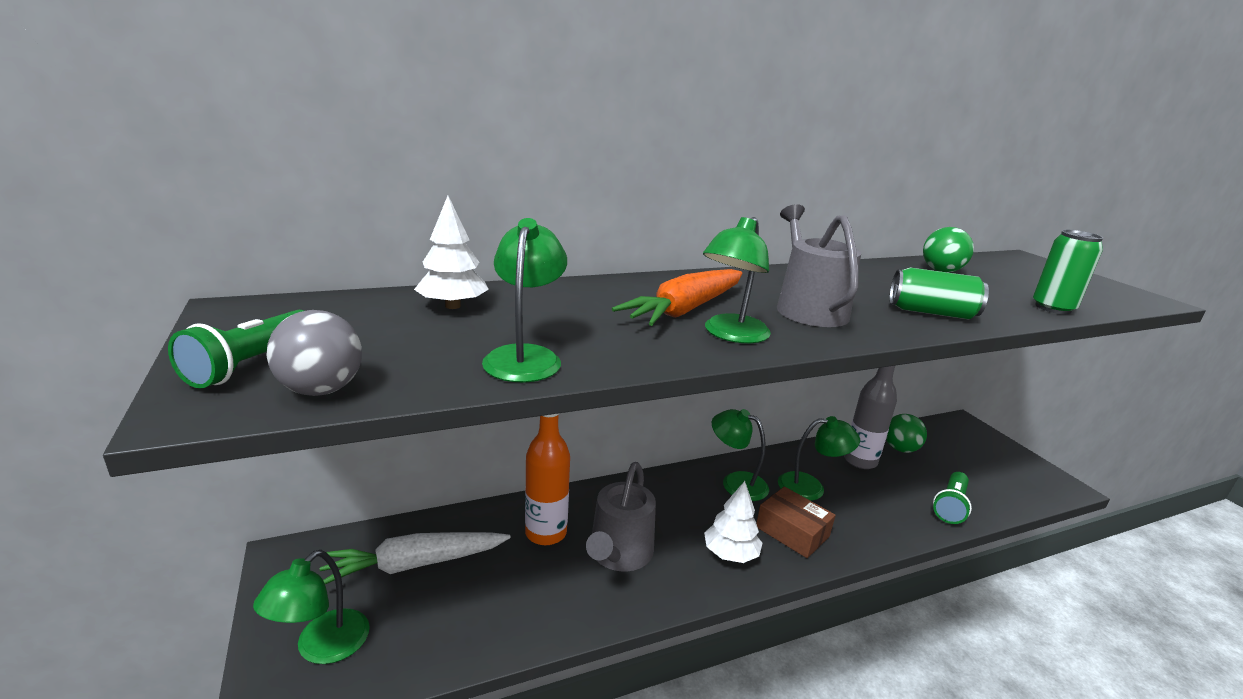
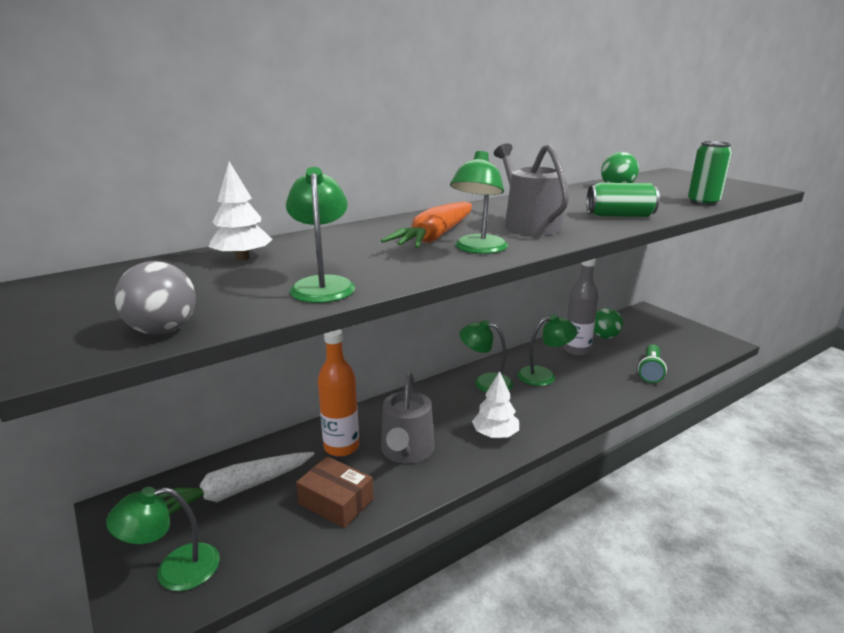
camera: 10 degrees left, 0 degrees up
green flashlight [168,310,304,388] -> none
green lamp [253,550,370,664] -> green lamp turned 60 degrees clockwise [106,487,220,591]
brown box [756,487,836,558] -> brown box moved to [296,456,374,528]

